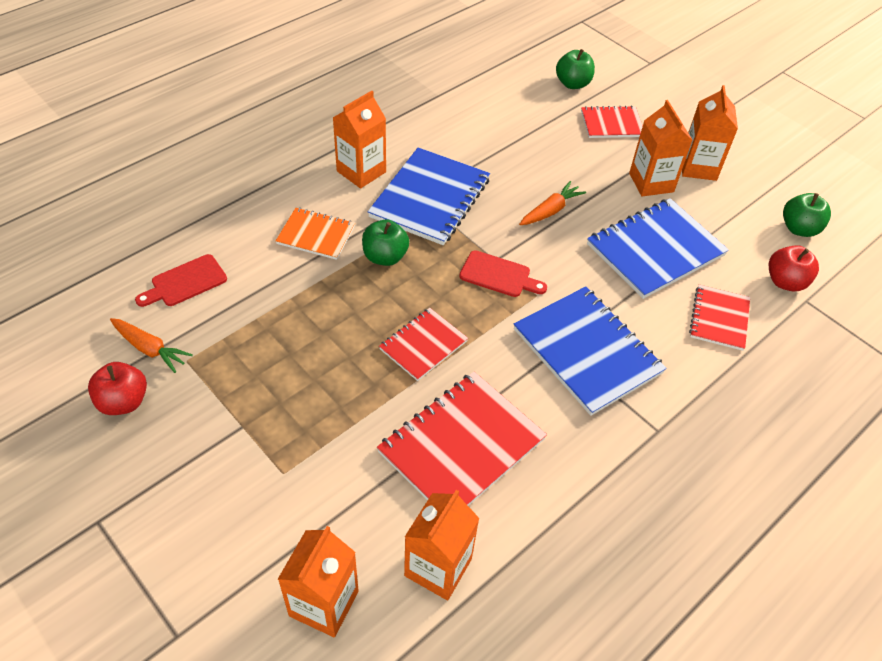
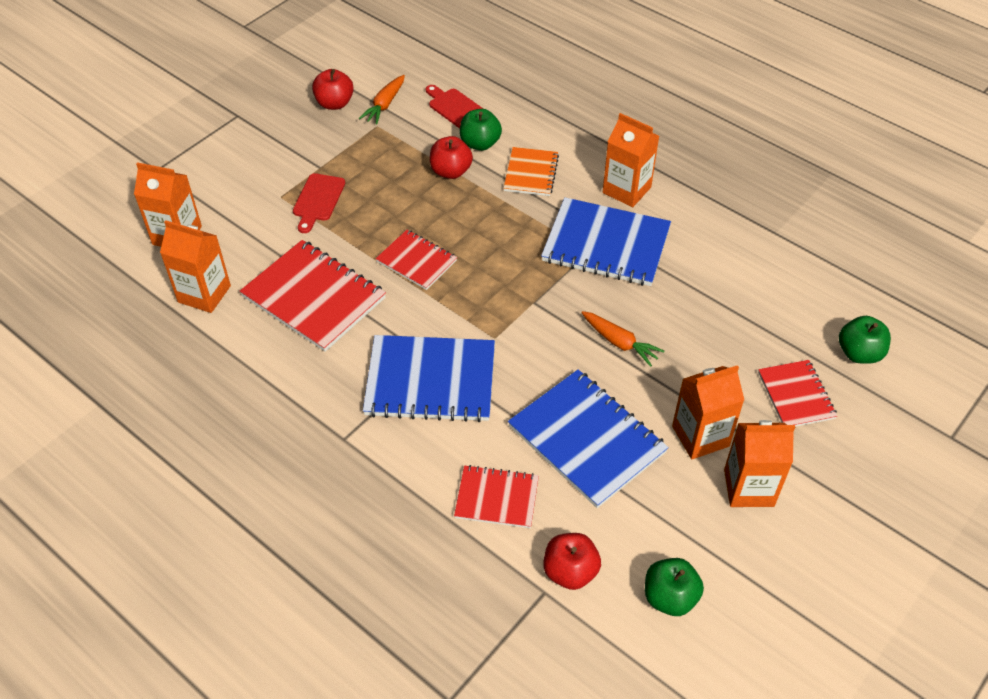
camera: 85 degrees right, 0 degrees up
green apple [362,219,409,266] -> green apple moved to [460,109,502,151]
red cutting board [459,250,547,297] -> red cutting board moved to [293,173,345,233]
blue notebook [513,286,667,416] -> blue notebook turned 45 degrees clockwise [363,335,495,422]
none -> red apple [430,136,473,179]

